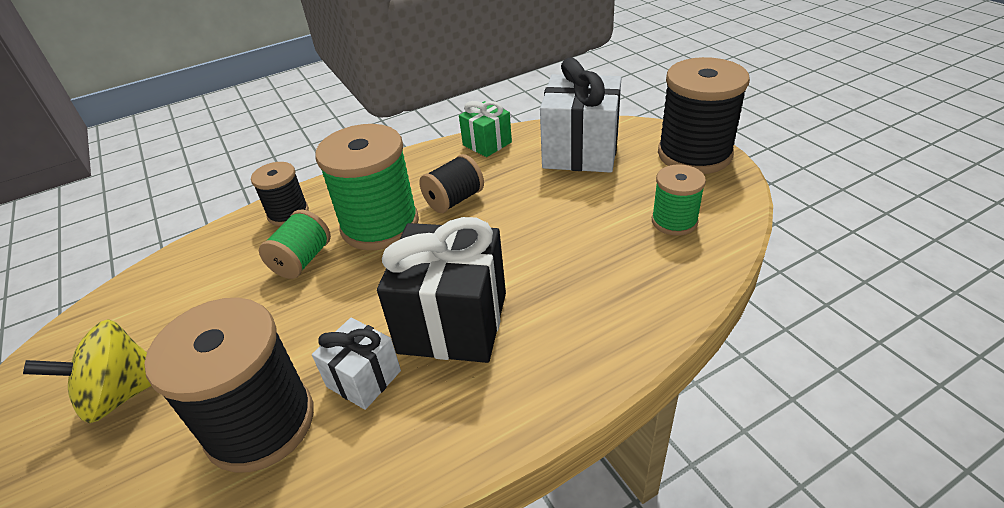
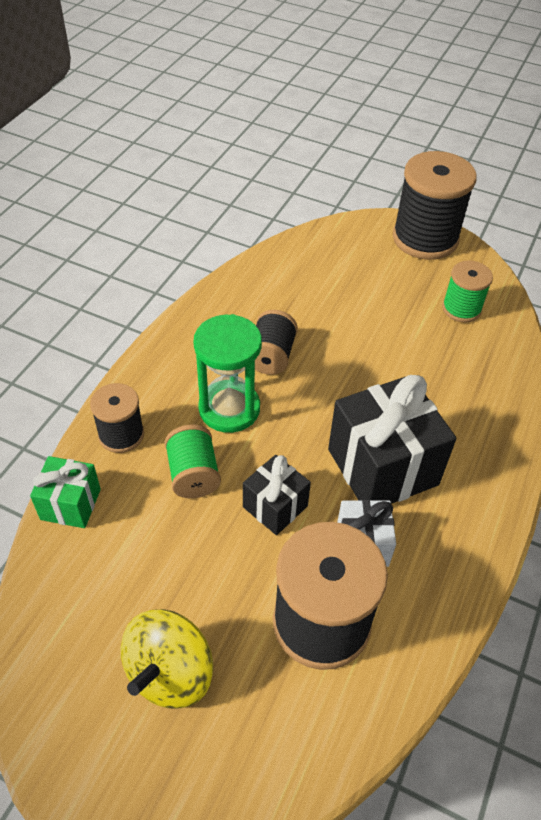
camera: 40 degrees left, 10 degrees up
green spool [315,124,419,250] -> green hourglass [194,314,262,433]
green gift [459,101,512,157] -> green gift moved to [30,456,101,528]
white gift [540,58,621,173] -> none
none -> black gift [243,455,311,535]

